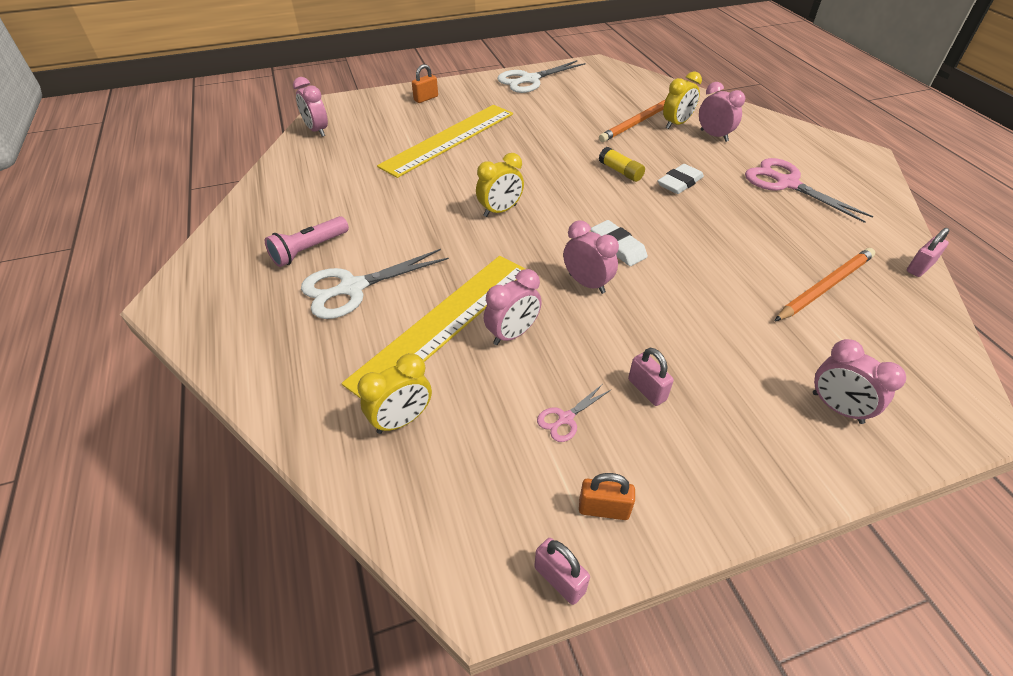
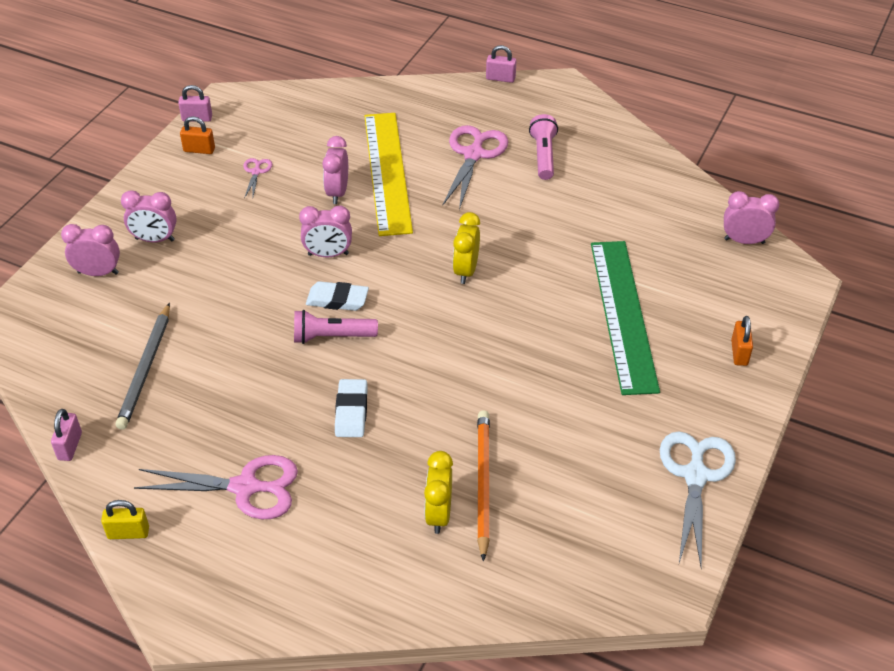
camera: 135 degrees right, 0 degrees up
white scissors [301,249,449,319] -> pink scissors [442,125,508,210]
yellow clock [358,353,432,434] -> none
yellow ruler [377,105,513,178] -> green ruler [591,241,660,395]
orange padlock [579,473,635,520] -> orange padlock turned 45 degrees clockwise [180,116,215,154]
yellow glue stick [599,147,645,182] -> none
pink padlock [628,348,674,406] -> pink padlock moved to [486,45,516,83]
pink clock [699,82,745,142] -> pink clock moved to [121,190,177,243]
orange pencil [775,248,875,321] -> grey pencil [116,303,170,430]
none -> yellow padlock [101,500,149,539]
none -> pink flashlight [294,310,378,344]

